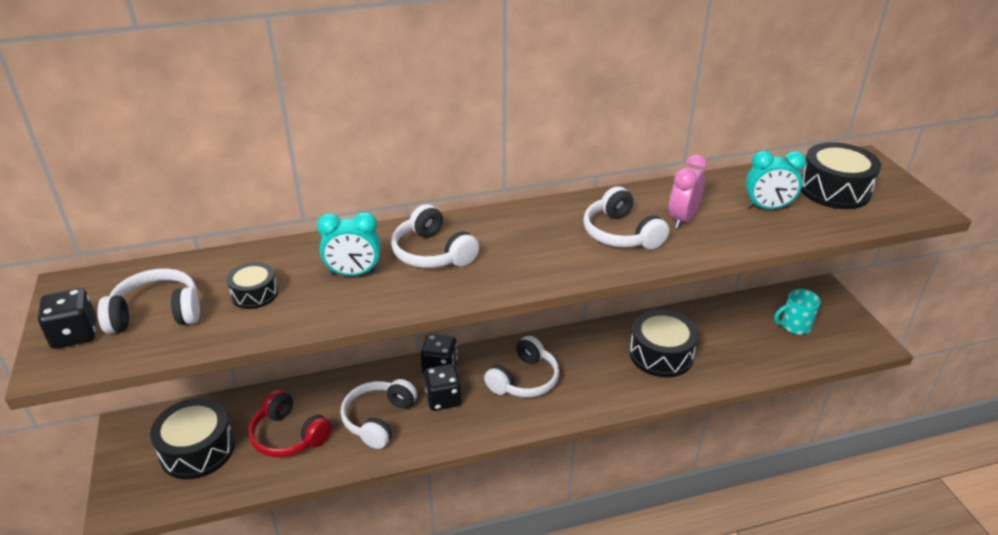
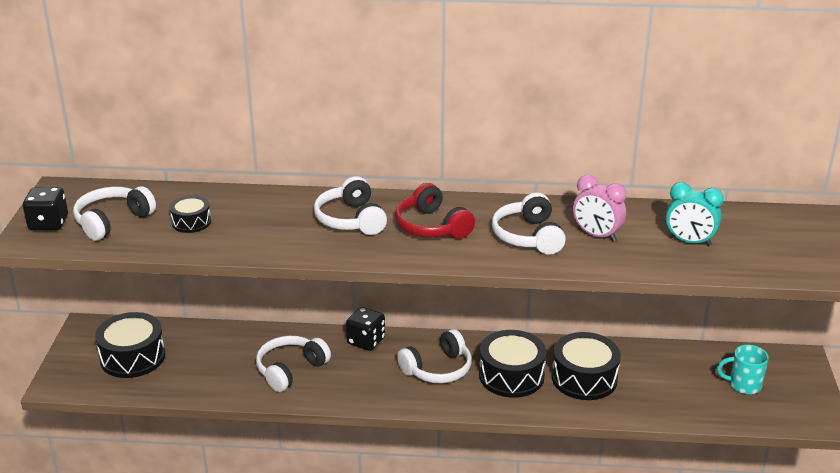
camera: 20 degrees right, 5 degrees down
white headphones [97,268,200,334] -> white headphones turned 60 degrees counterclockwise [73,186,156,241]
red headphones [248,389,332,458] -> red headphones moved to [395,183,475,239]
turquoise clock [317,212,380,276] -> none
black dice [424,364,462,411] -> none
pink clock [669,155,707,229] -> pink clock turned 105 degrees counterclockwise [573,175,626,242]
black drum [801,142,881,209] -> black drum moved to [479,330,546,398]

